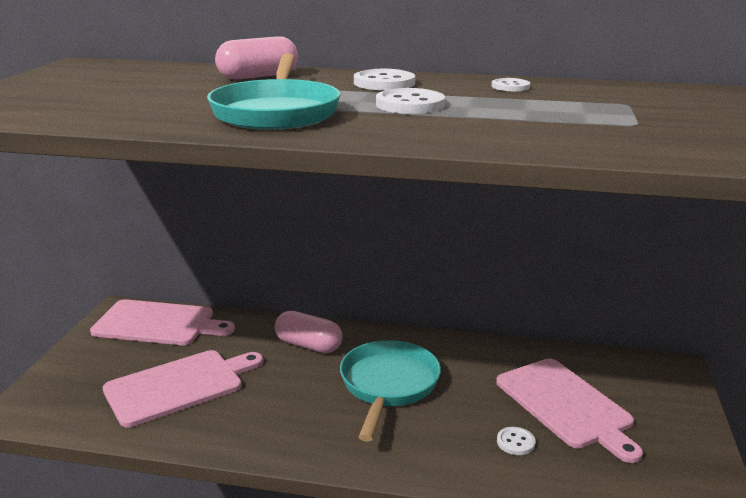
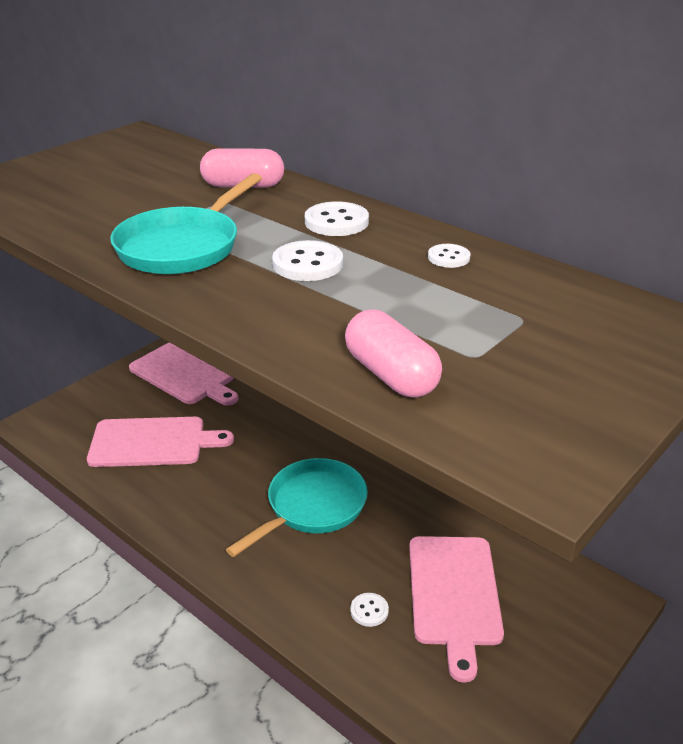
camera: 30 degrees right, 10 degrees up
pink capsule [275,311,342,353] -> pink capsule moved to [345,309,442,398]

